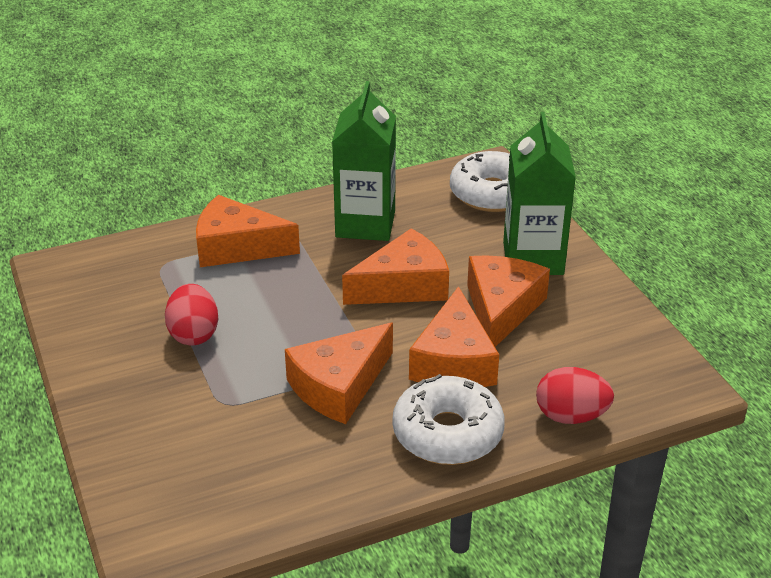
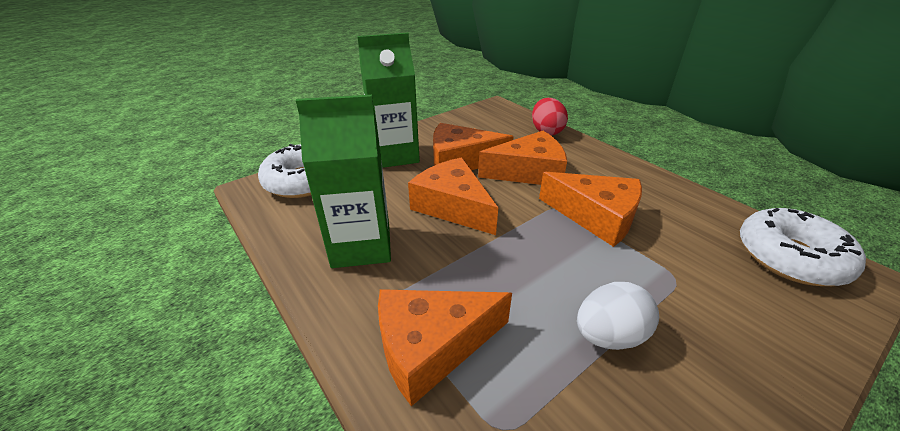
camera: 105 degrees left, 0 degrees up
red egg [165,284,219,345] -> white egg [577,282,659,350]
orange cheese [196,195,300,267] -> orange cheese turned 75 degrees clockwise [378,289,512,406]
white donut [393,374,505,465] -> white donut moved to [740,208,866,286]

